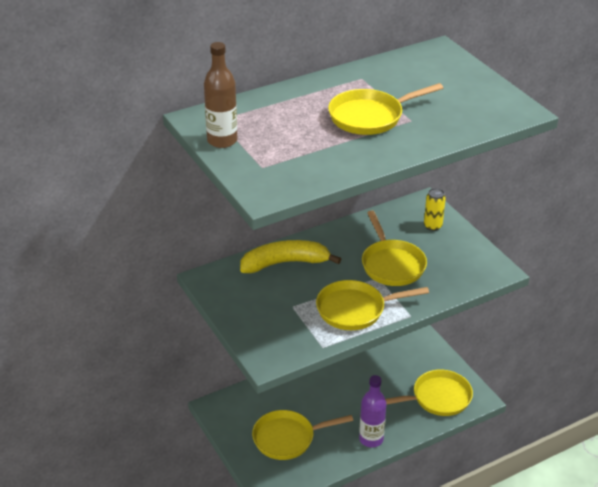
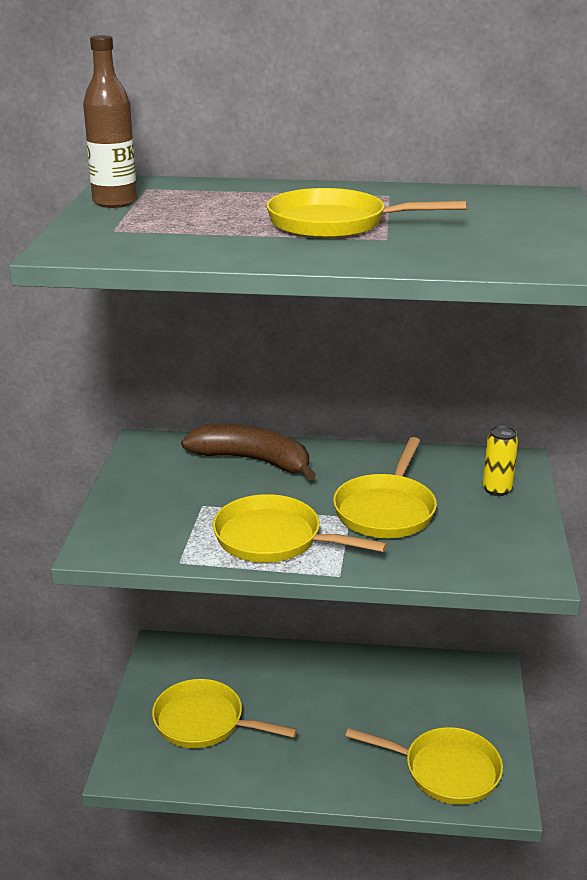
camera: 35 degrees right, 10 degrees down
yellow banana [240,240,341,273] -> brown banana [181,424,316,480]
purple bottle [359,375,386,448] -> none

